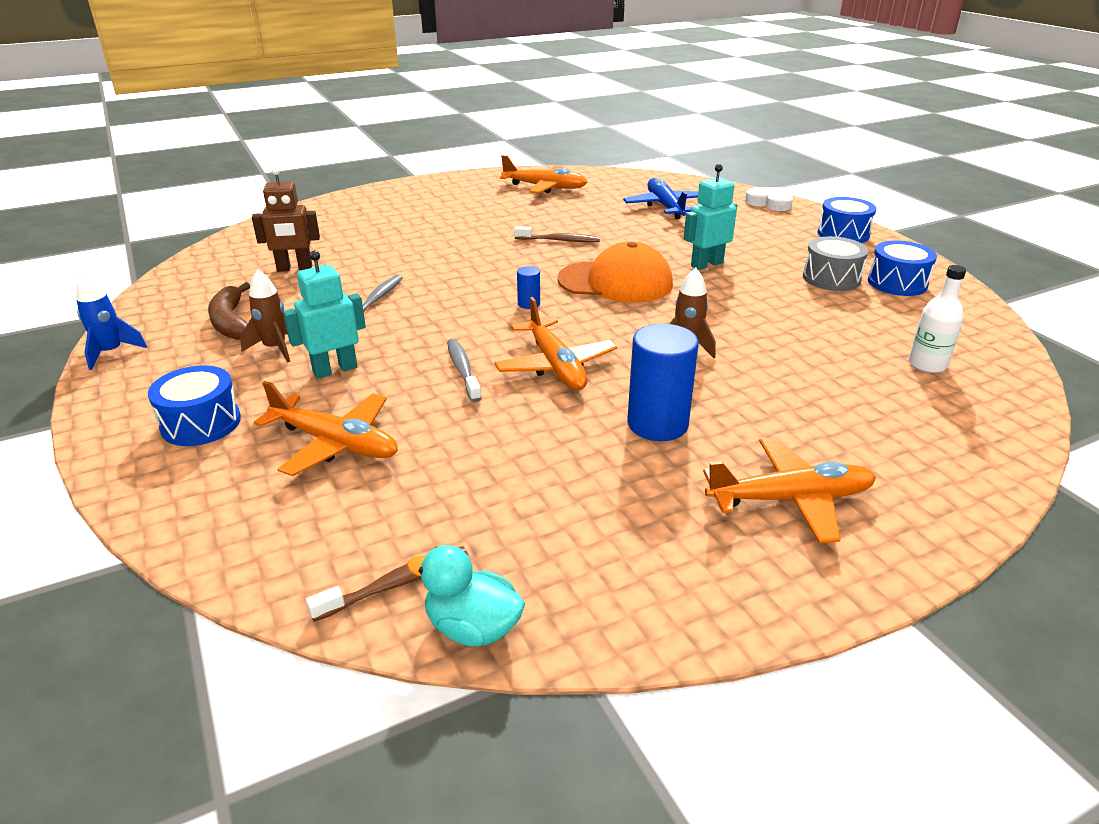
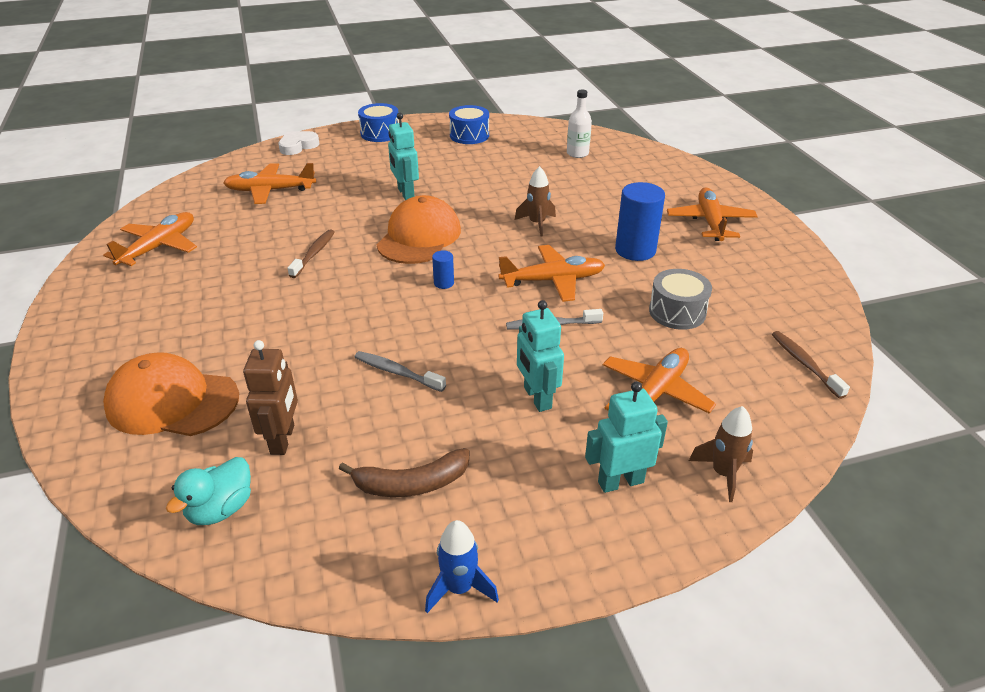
camera: 80 degrees left, 5 degrees up
blue drum [148,365,241,446] -> turquoise robot [585,381,668,493]
brown rocket [240,269,290,362] -> brown rocket moved to [689,406,753,502]
turquoise duck [407,545,525,646] -> turquoise duck moved to [166,457,251,525]
blue plane [623,178,698,219] -> orange plane [223,163,316,204]
grey drum [803,236,868,291] -> grey drum moved to [649,269,712,330]
none -> orange cap [103,352,239,436]

